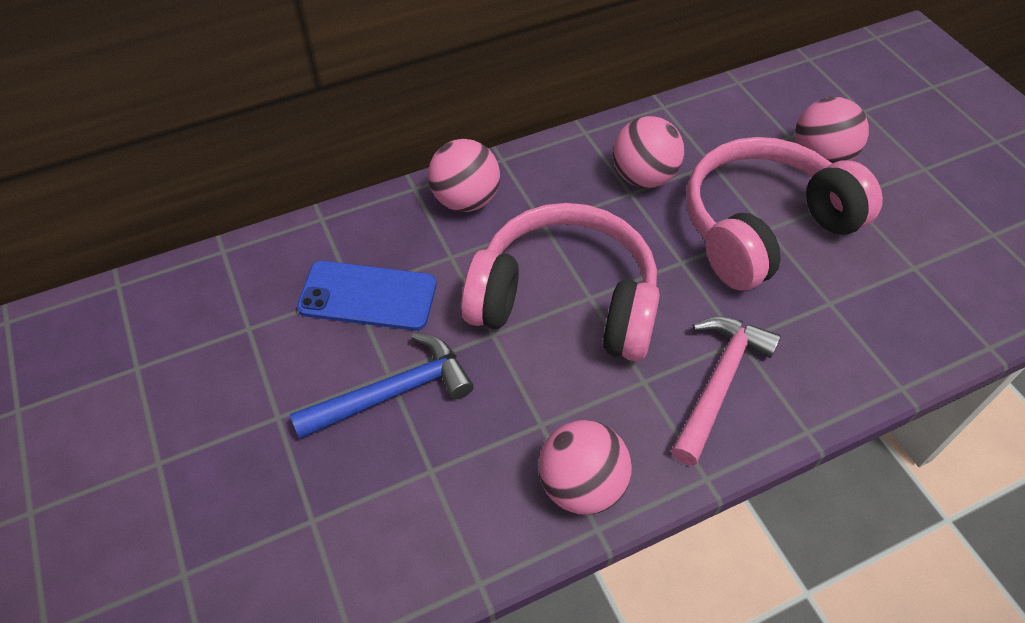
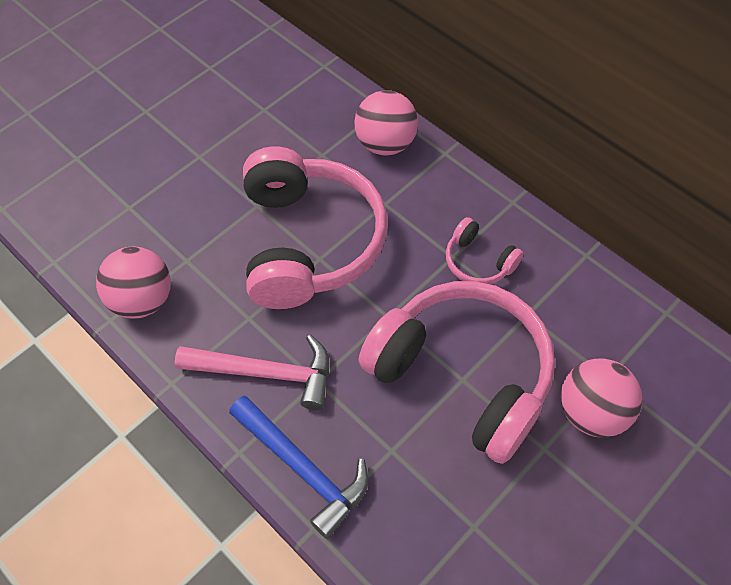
camera: 70 degrees right, 5 degrees up
blue hammer [290,333,474,439] -> blue hammer moved to [229,395,368,539]
blue phone [297,261,437,331] -> none
pink ball [613,116,684,188] -> pink headphones [446,217,524,284]

